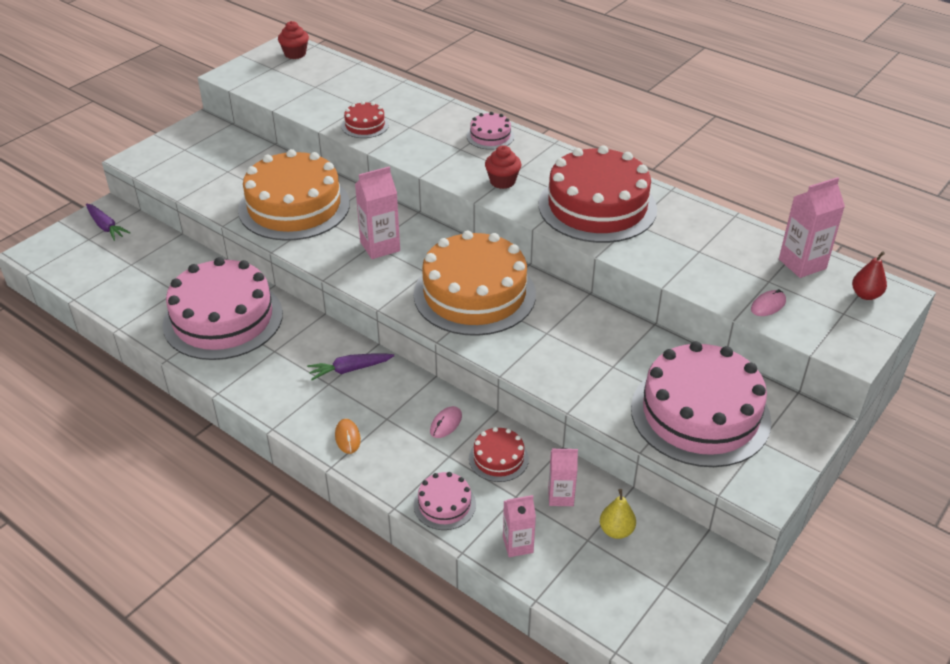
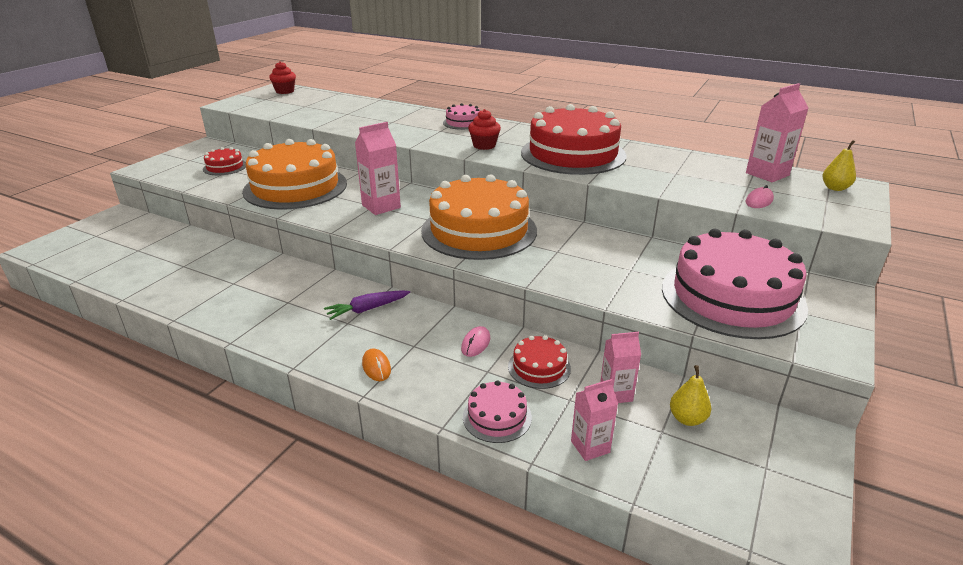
camera: 10 degrees left, 10 degrees down
purple carrot [86,204,131,241] -> none
pink cake [162,257,283,360] -> none
red cake [342,101,389,138] -> red cake moved to [203,147,246,175]
red pear [852,251,887,300] -> yellow pear [823,140,856,191]

